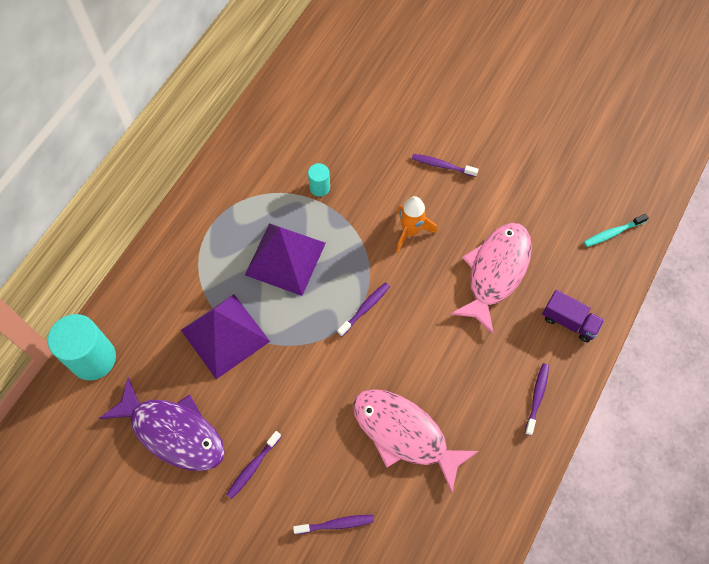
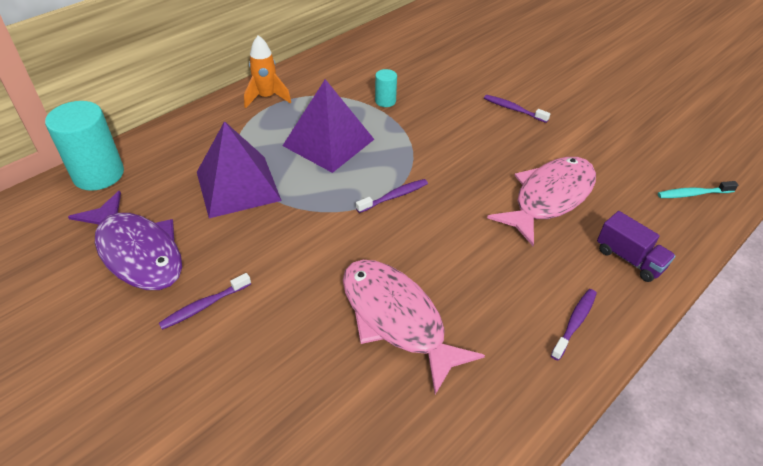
camera: 15 degrees right, 20 degrees down
purple toothbrush [293,515,374,534] -> none
orange rocket [396,196,437,252] -> orange rocket moved to [244,35,291,108]

